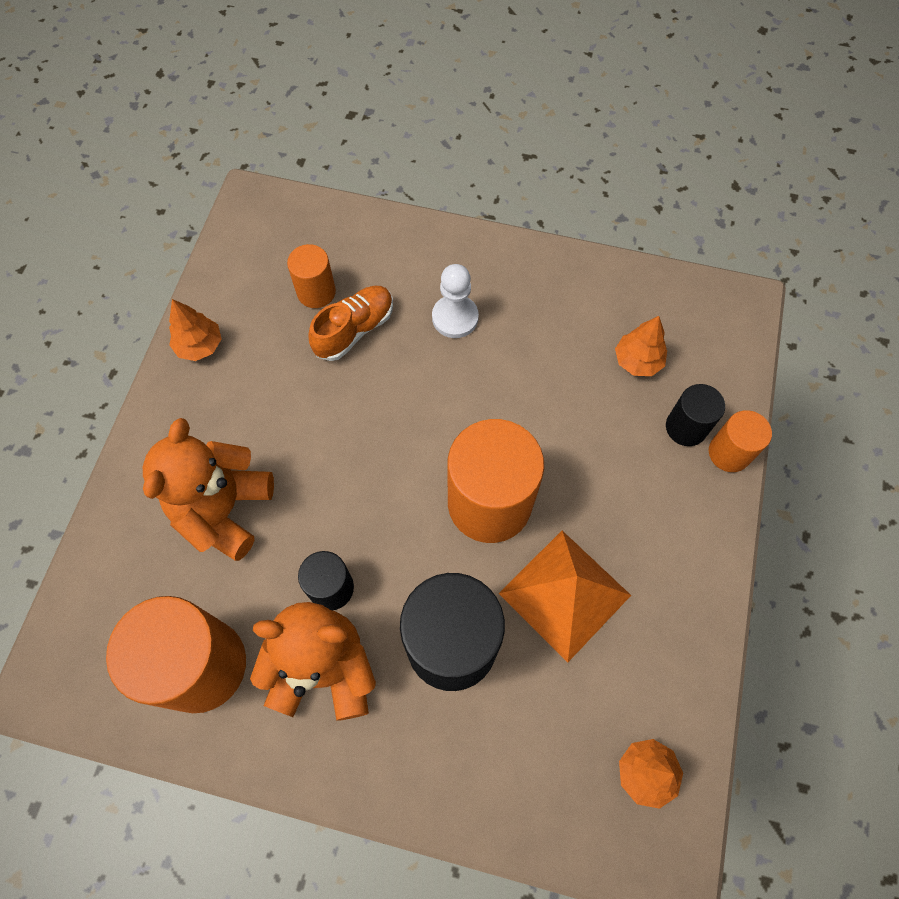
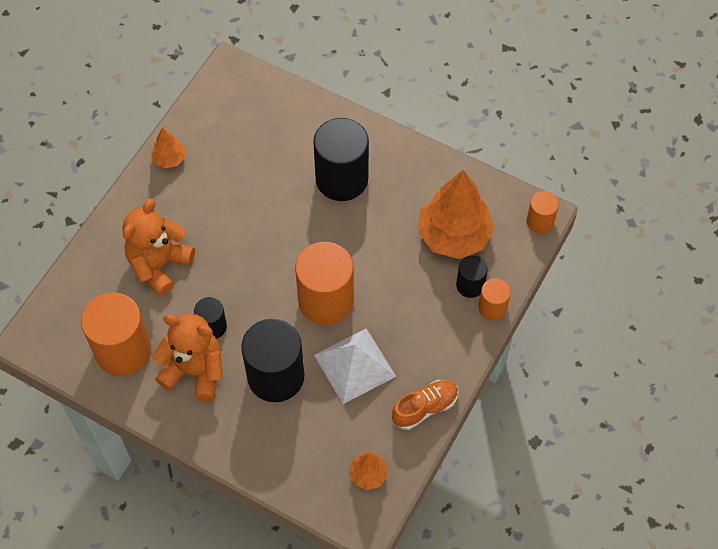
camera: 15 degrees right, 5 degrees down
orange cylinder [287,244,336,308] -> orange cylinder moved to [526,191,559,234]
orange shoe [308,286,393,361] -> orange shoe moved to [392,380,459,430]
white pawn [432,264,479,338] -> black cylinder [313,118,369,201]
orange pyramid [498,531,631,663] -> white pyramid [314,328,396,404]
orange tree [615,316,667,376] -> orange tree [418,170,494,259], size x2.13

